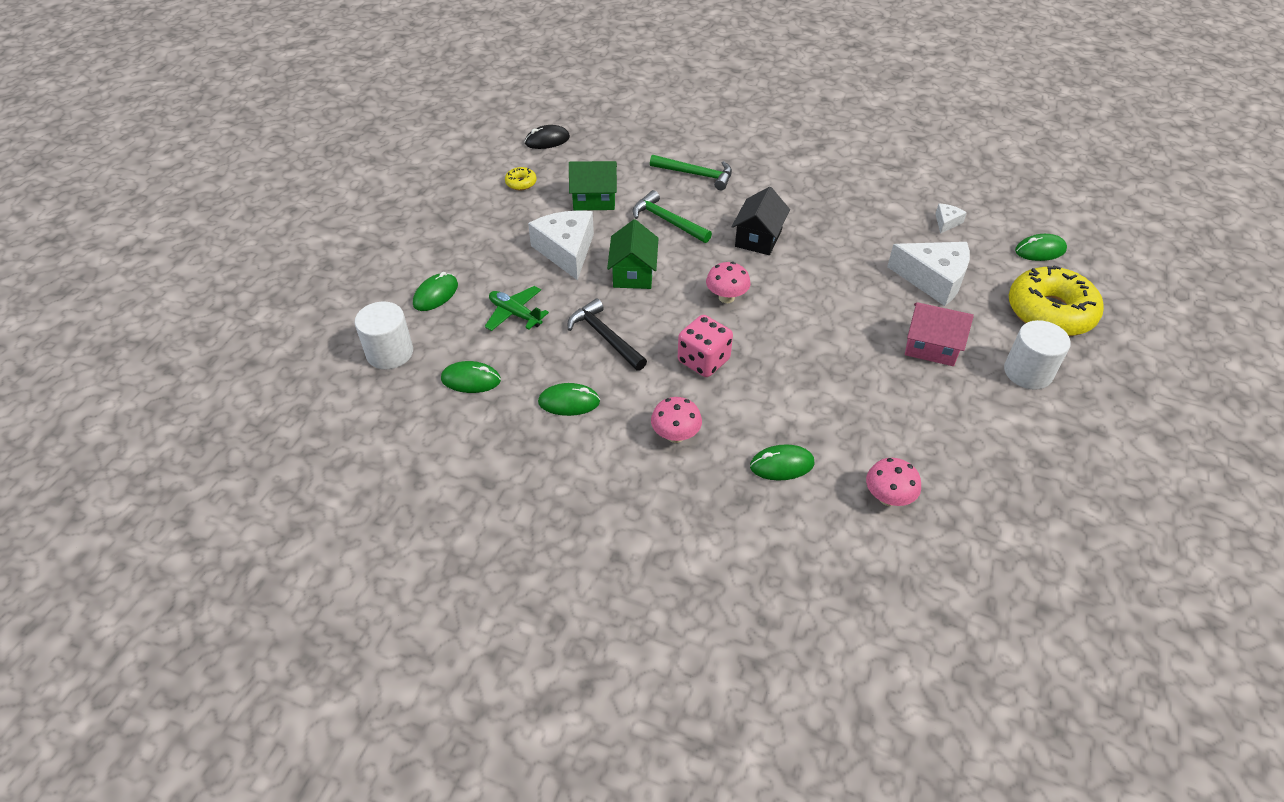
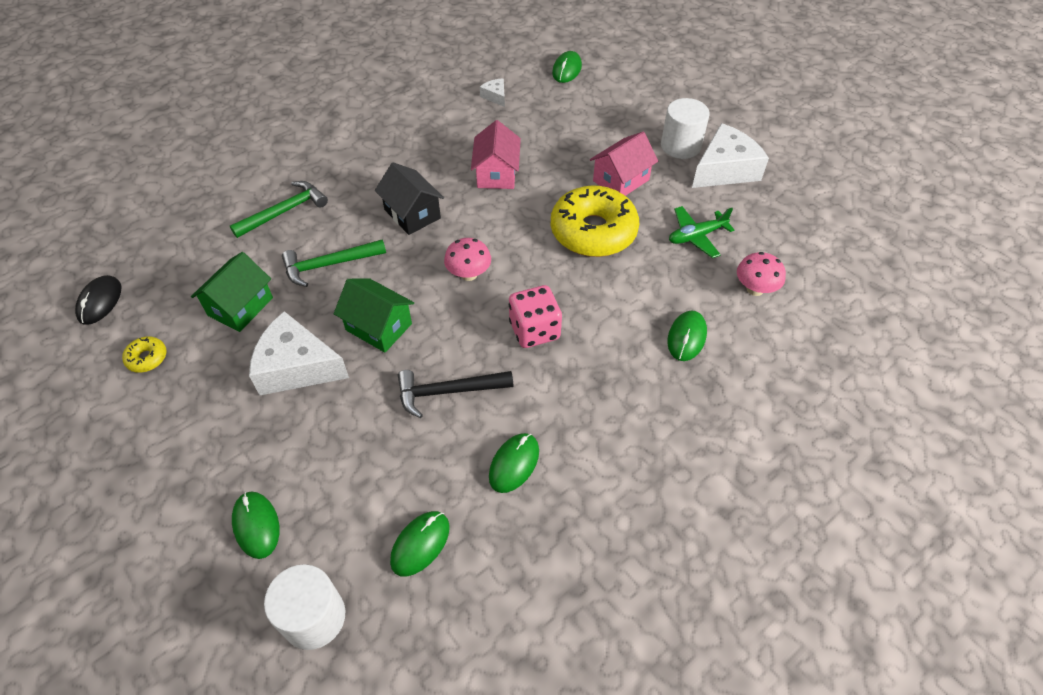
camera: 60 degrees left, 5 degrees up
green plane [485,286,549,331] -> green plane moved to [669,206,734,258]
pink mushroom [651,397,702,443] -> none
white cheese [887,242,970,306] -> white cheese moved to [692,123,769,188]
yellow donut [1009,266,1104,336] -> yellow donut moved to [551,185,639,257]
none -> pink house [471,120,521,189]

